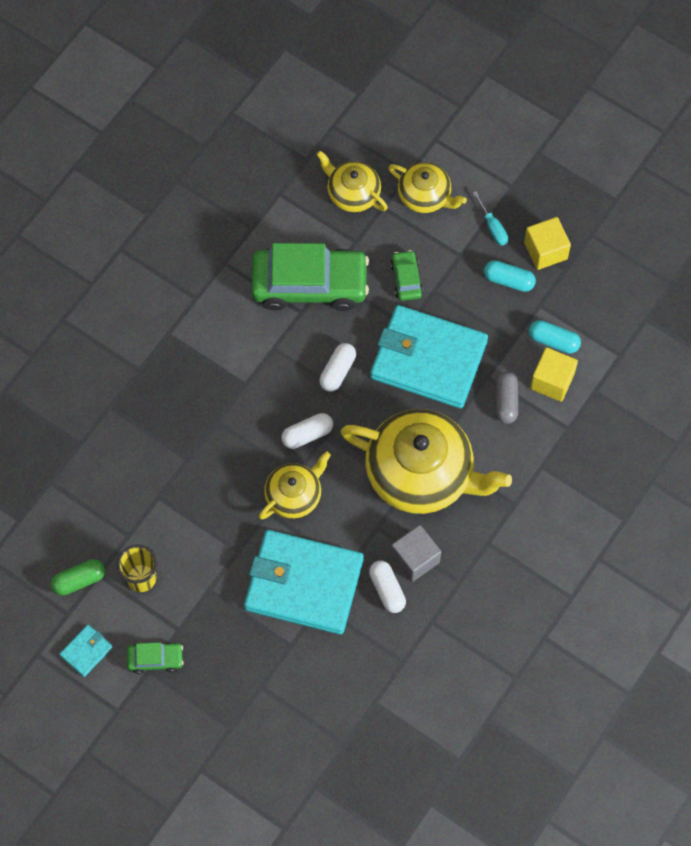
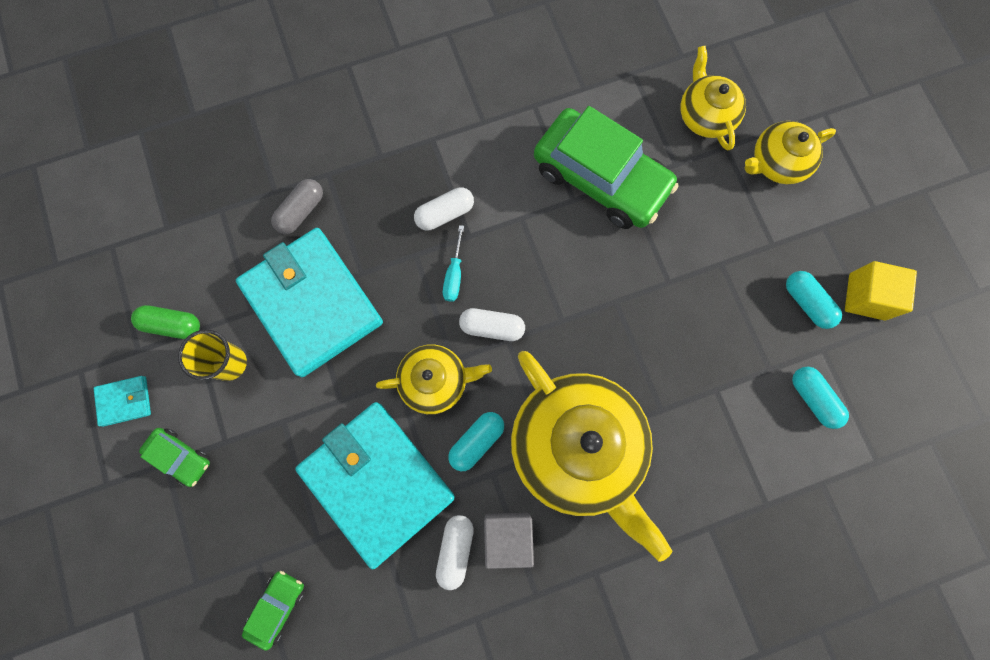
camera: 35 degrees right, 10 degrees up
white capsule [319,343,356,392] -> white capsule moved to [414,187,474,230]
turquoise wallet [370,305,488,408] -> turquoise wallet moved to [236,228,383,377]
yellow teapot [388,162,467,213] -> yellow teapot turned 90 degrees clockwise [745,121,836,184]
green car [390,250,423,301] -> green car moved to [242,571,305,651]
turquoise screwdriver [473,191,508,245] -> turquoise screwdriver moved to [443,225,464,302]
grey capsule [496,372,518,424] -> grey capsule moved to [271,179,323,234]
yellow cube [530,347,578,402] -> none
none -> turquoise capsule [448,412,504,471]

